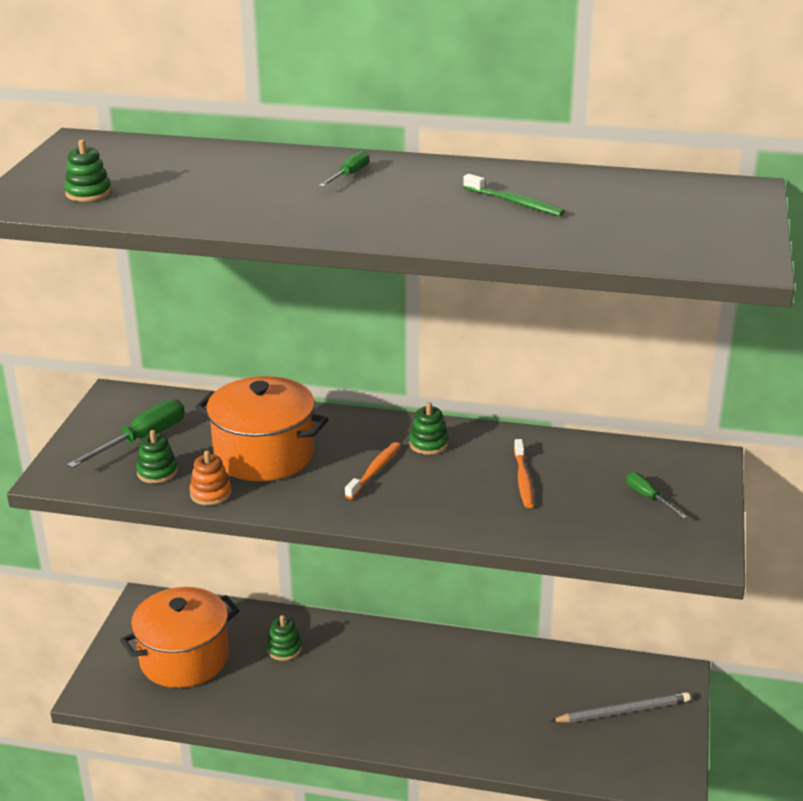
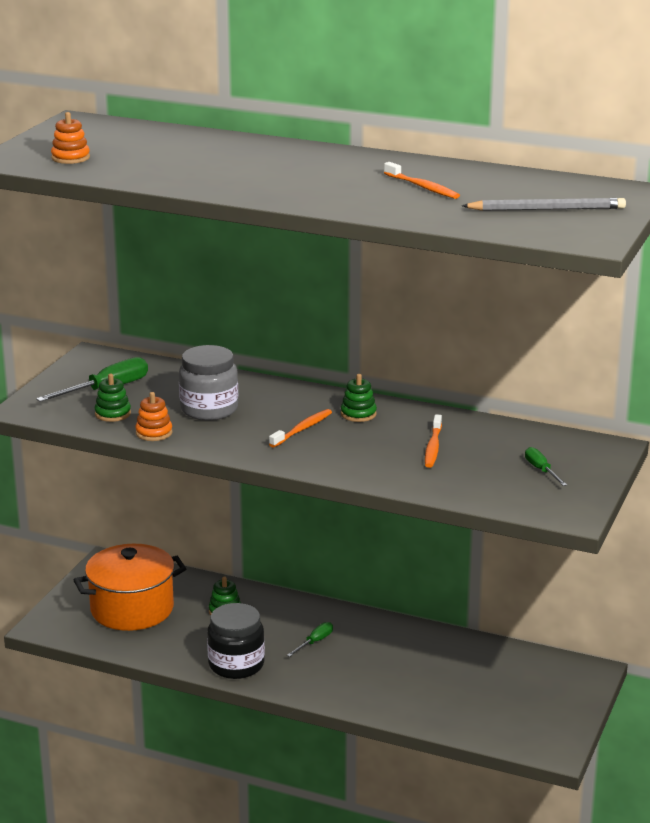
camera: 10 degrees right, 5 degrees down
green stacking toy [64,140,112,202] -> orange stacking toy [51,112,90,164]
orange pot [195,376,328,482] -> grey jar [179,345,238,420]
green screwdriver [319,150,369,187] -> green screwdriver moved to [287,622,333,657]
green toothbrush [463,174,565,216] -> orange toothbrush [384,162,460,199]
grey pencil [551,692,691,723] -> grey pencil moved to [462,198,626,211]
none -> black jar [207,603,265,679]

